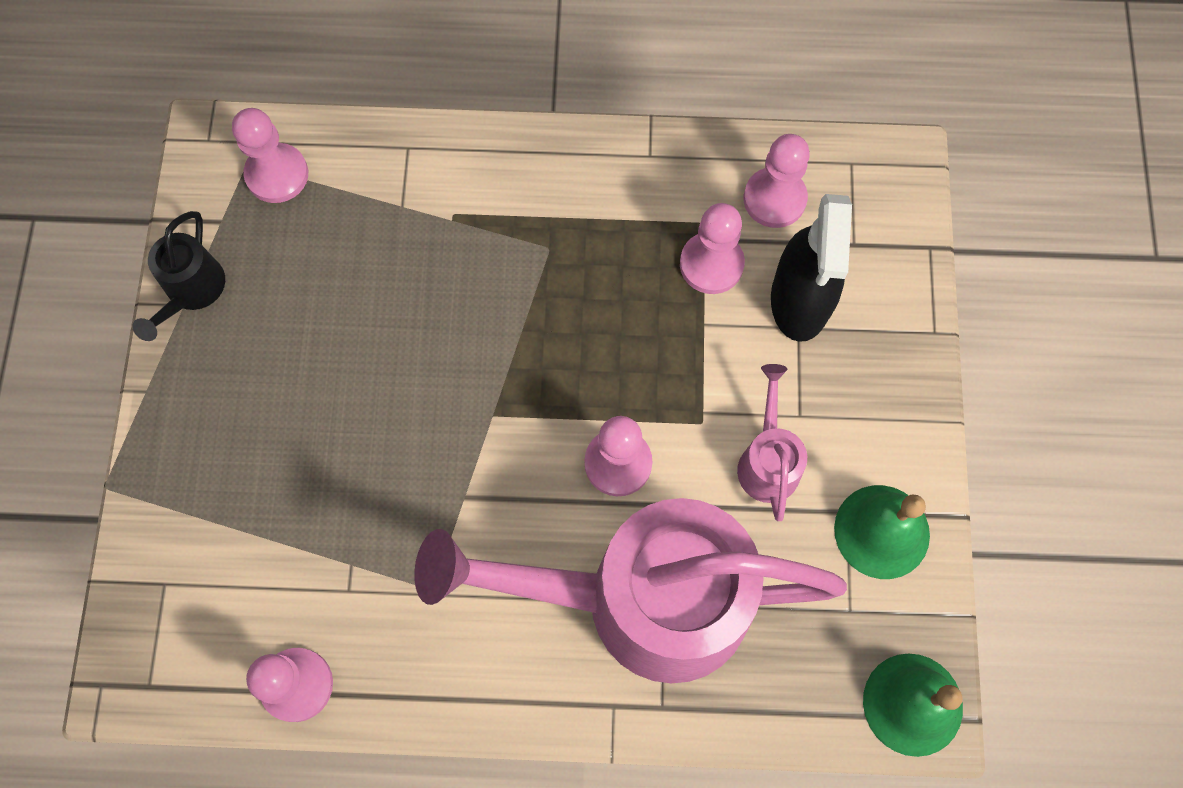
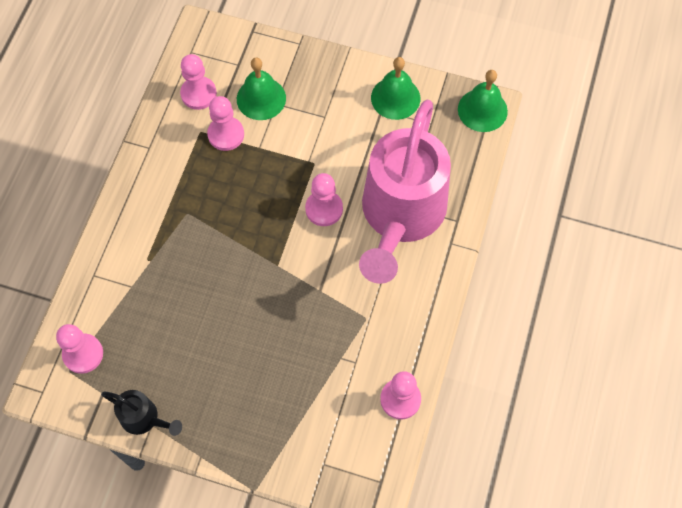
camera: 75 degrees left, 5 degrees down
pink watering can [737,364,807,521] -> none
black spray bottle [771,194,852,342] -> green bell [237,57,286,120]

